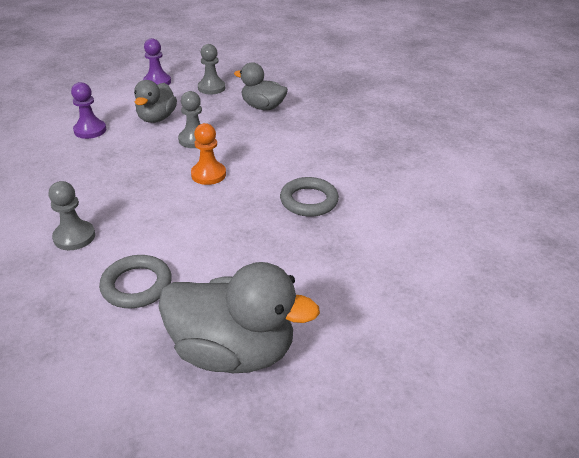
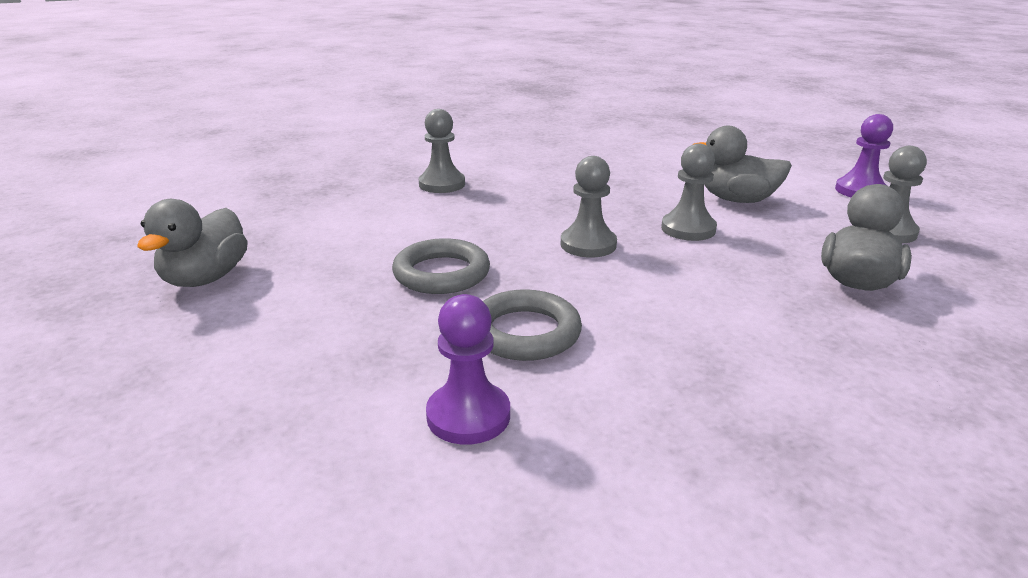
camera: 90 degrees right, 10 degrees down
purple pawn [71,82,106,139] -> purple pawn moved to [426,294,510,445]
grey ring [99,255,172,308] -> grey ring moved to [392,238,490,294]
grey duck [158,262,320,373] -> grey duck [137,199,248,287], size x0.63
orange pawn [191,123,226,185] -> grey pawn [561,156,617,258]

